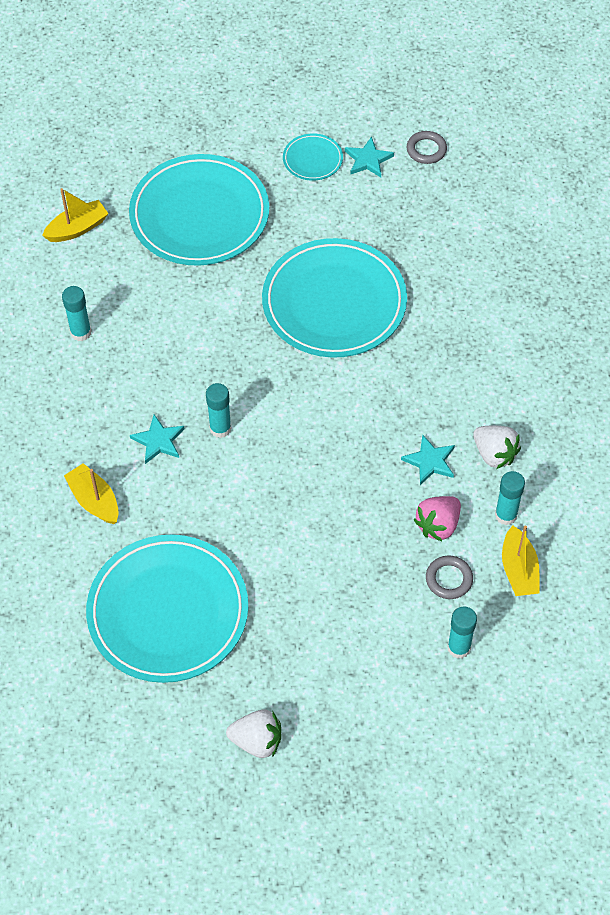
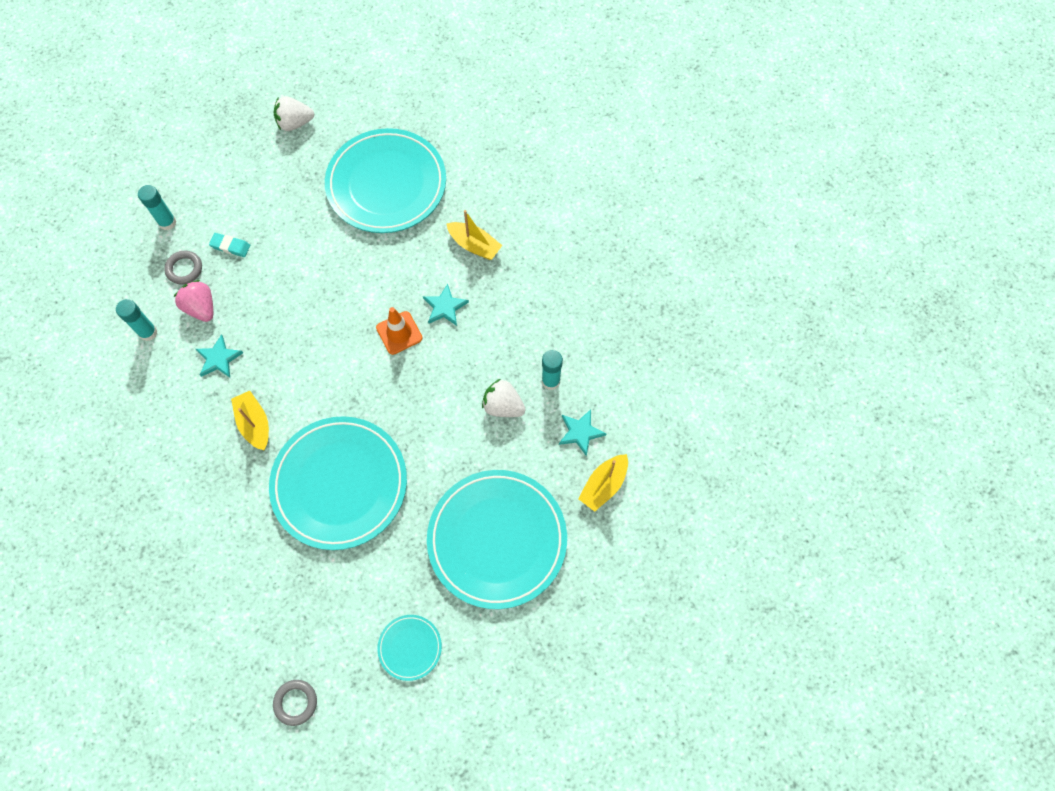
camera: 160 degrees right, 10 degrees up
turquoise glue stick [206,383,232,438] -> orange traffic cone [376,307,422,355]
turquoise star [345,136,394,177] -> turquoise star moved to [559,409,606,456]
pink strawberry [414,496,461,541] -> pink strawberry turned 60 degrees counterclockwise [174,280,213,322]
white strawberry [473,425,521,469] -> white strawberry moved to [482,379,526,417]
yellow boat [502,526,540,596] -> yellow boat moved to [231,391,269,450]
none -> turquoise eraser [209,233,250,257]

